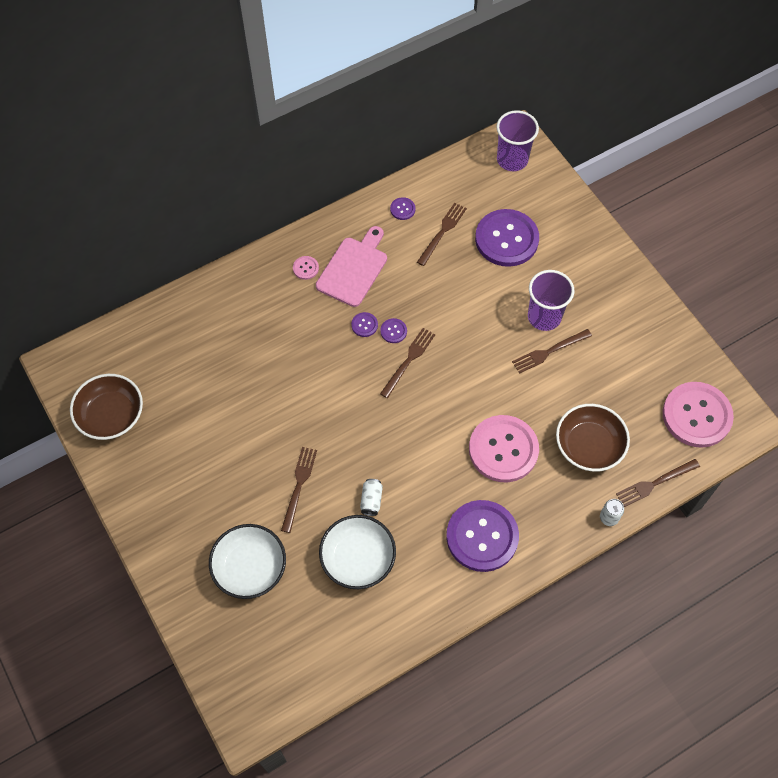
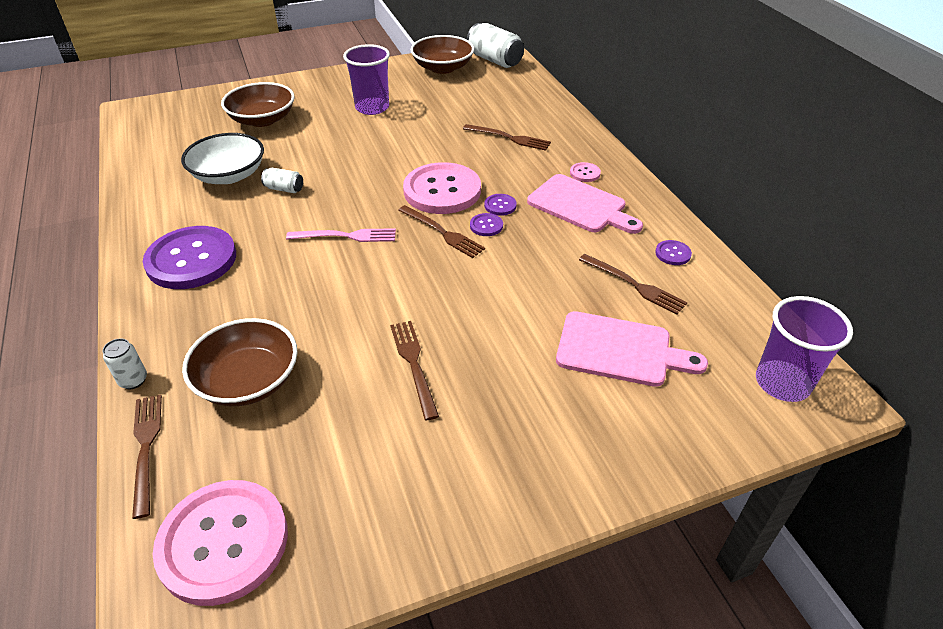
camera: 100 degrees right, 20 degrees down
white bowl [209,524,286,599] -> brown bowl [221,82,295,127]
brown fork [281,447,317,533] -> brown fork moved to [463,124,551,151]
pink button [469,415,539,482] -> pink button moved to [403,162,481,214]
purple button [475,209,539,267] -> pink cutting board [556,311,708,387]
purple cup [528,270,574,331] -> purple cup moved to [343,44,390,115]
none -> pink fork [286,228,396,242]
none -> white can [467,23,524,68]

